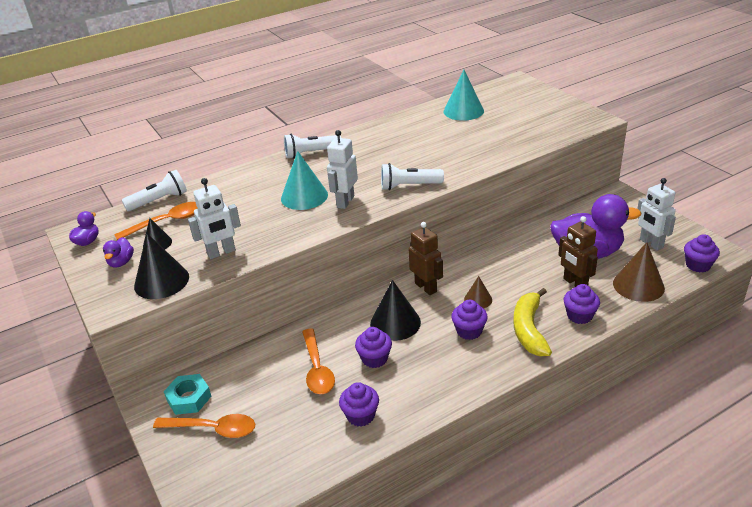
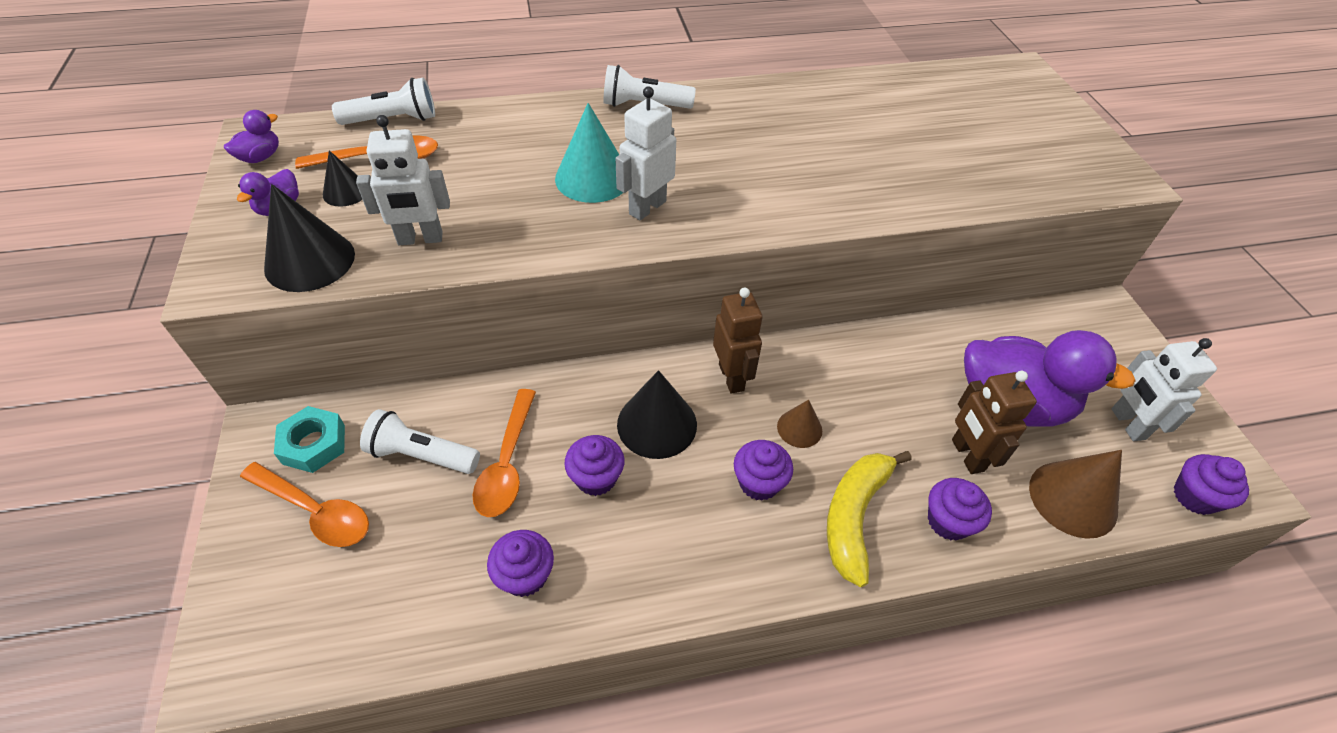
camera: 15 degrees right, 15 degrees up
white flashlight [381,163,444,190] -> white flashlight moved to [360,409,480,474]
turquoise cone [443,70,484,121] -> none

